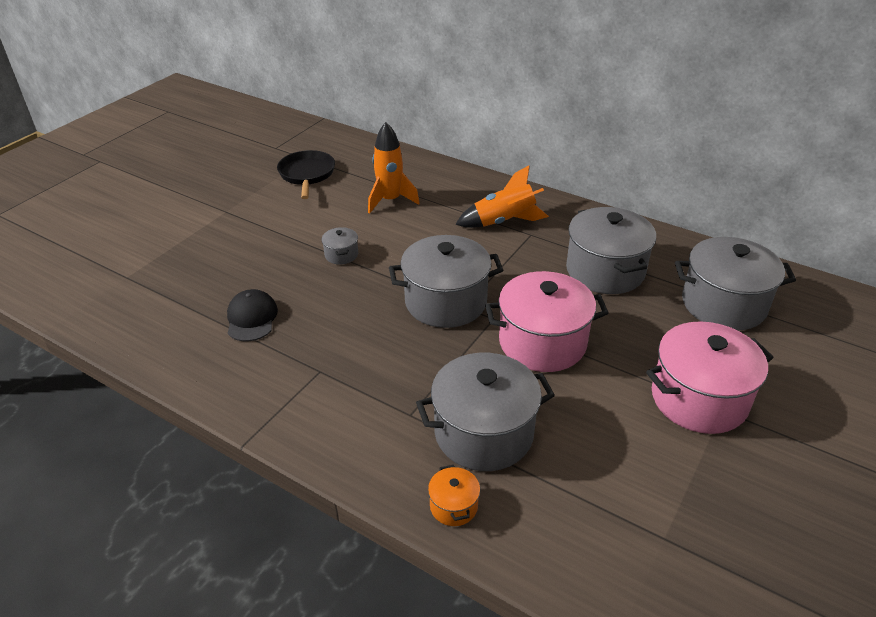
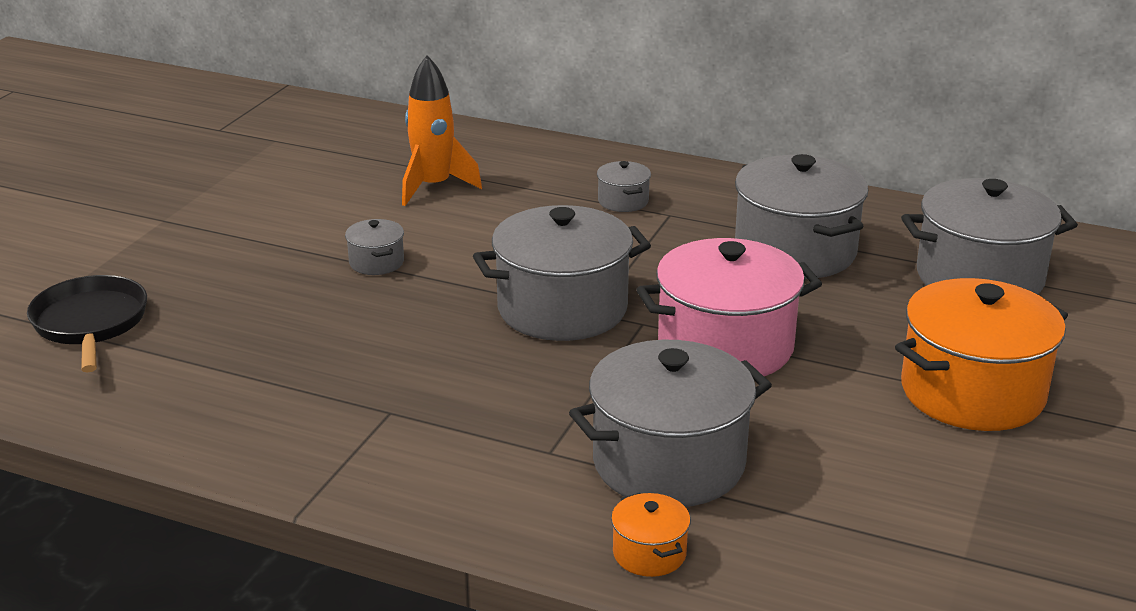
camera: 10 degrees left, 10 degrees down
black cap [227,289,278,341] -> none
black pan [277,150,335,199] -> black pan moved to [27,275,147,373]
orange rocket [455,165,549,228] -> grey pot [597,161,651,212]
pink pot [646,321,774,434] -> orange pot [895,278,1068,431]

